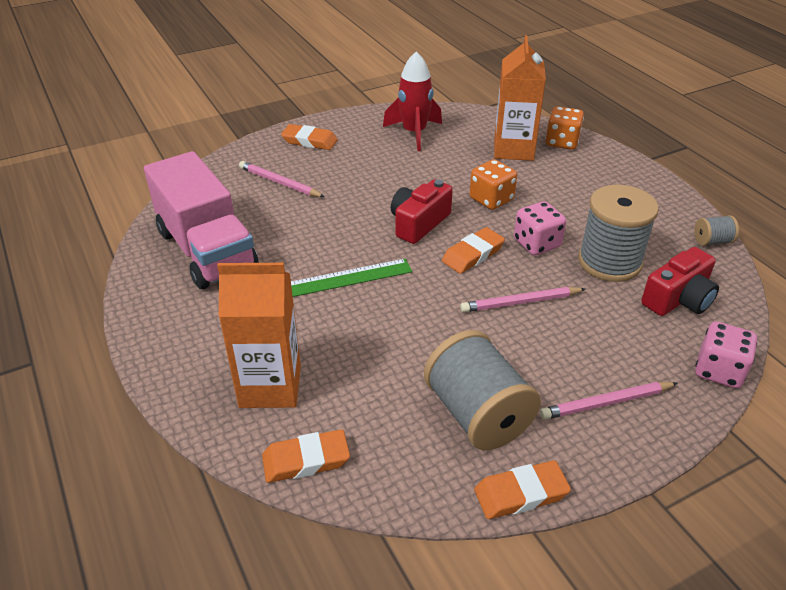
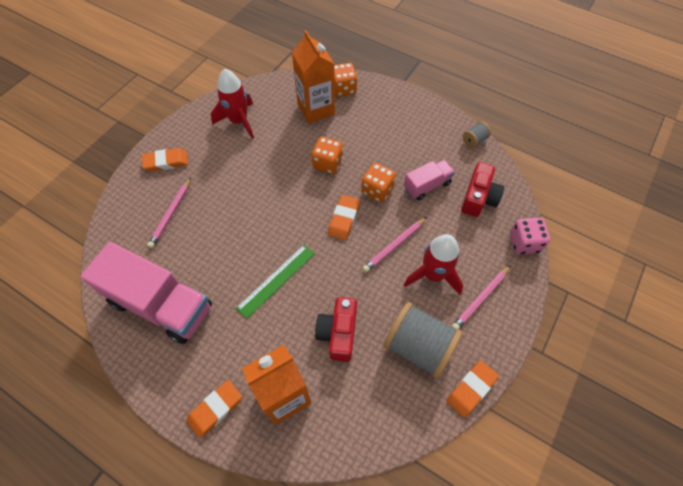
camera: 30 degrees left, 20 degrees up
pink pencil [239,161,325,197] -> pink pencil turned 75 degrees counterclockwise [147,177,191,248]
orange eraser [262,429,350,483] -> orange eraser moved to [186,380,242,438]
red camera [391,179,453,244] -> red camera moved to [315,297,357,362]
pink dice [514,201,566,255] -> orange dice [361,163,396,203]
grey spool [578,185,659,282] -> pink truck [404,160,455,200]
none -> red rocket [404,234,463,295]

